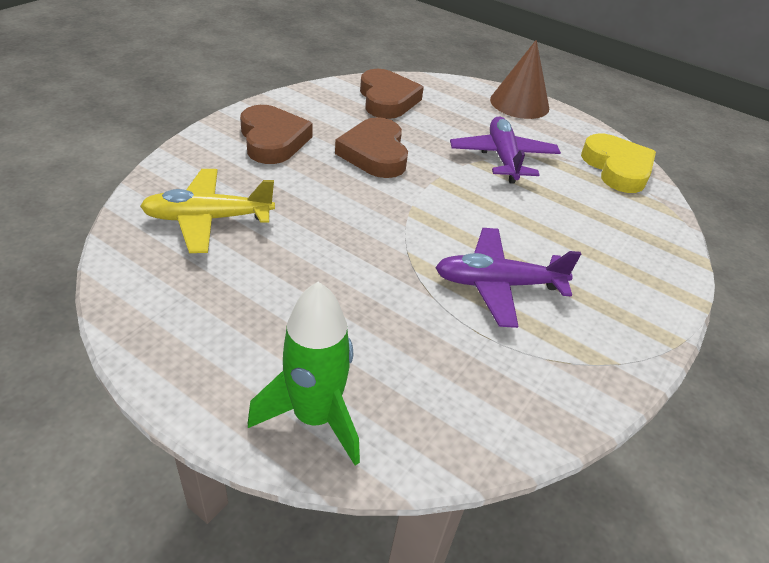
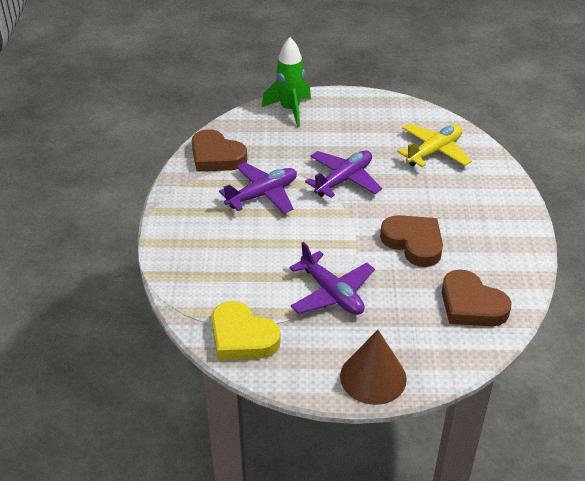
camera: 150 degrees right, 0 degrees up
brown heart [240,105,313,164] -> brown heart moved to [192,129,247,172]
none -> purple plane [305,151,382,198]

